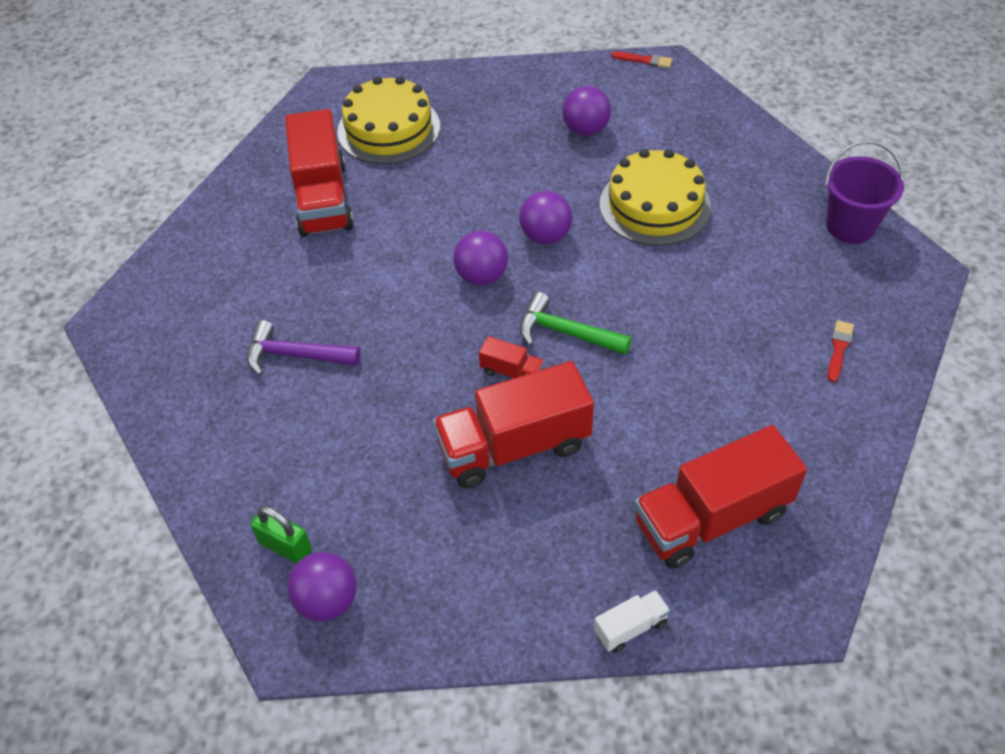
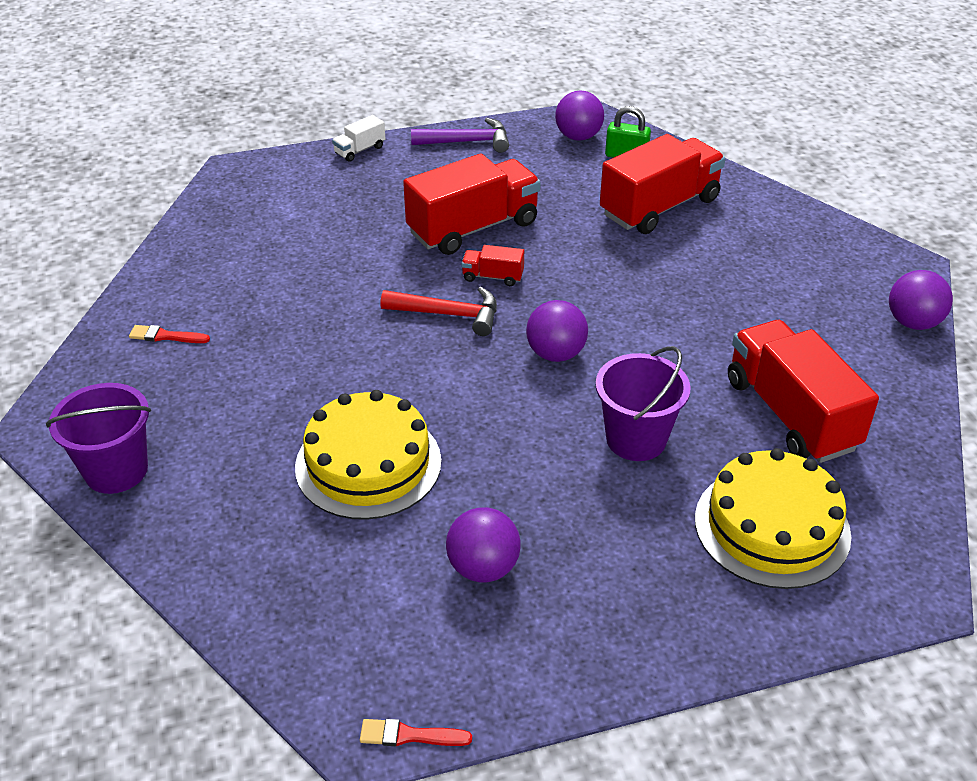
camera: 165 degrees right, 10 degrees down
purple hammer [247,320,360,376] -> purple hammer moved to [411,118,509,153]
purple ball [519,191,572,244] -> purple ball moved to [889,270,953,330]
green hammer [520,292,631,355] -> red hammer [381,287,497,336]
red truck [634,425,807,569] -> red truck moved to [600,134,726,234]
red brush [827,320,854,382] -> red brush turned 90 degrees clockwise [129,325,210,343]
none -> purple bucket [595,346,691,461]

